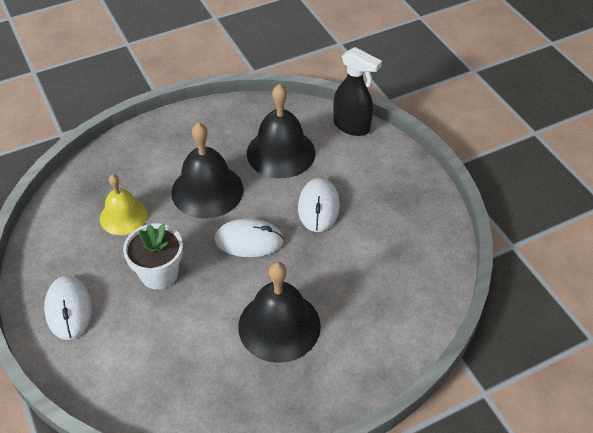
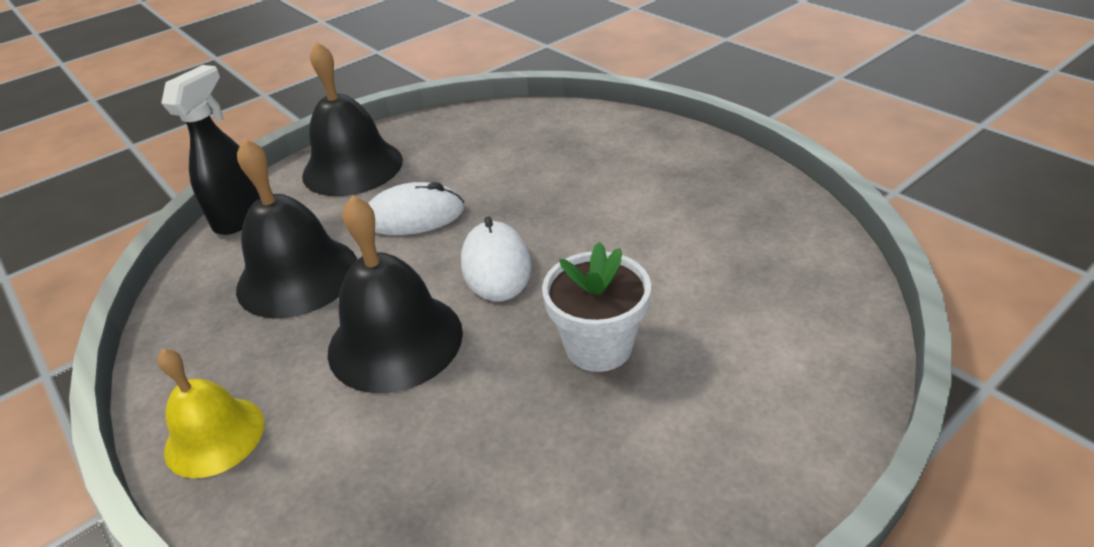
camera: 100 degrees left, 10 degrees down
white mouse [44,276,92,340] -> none
yellow bell [100,174,148,235] -> yellow bell moved to [157,349,264,478]
black bell [238,262,321,363] -> black bell moved to [302,42,403,196]

